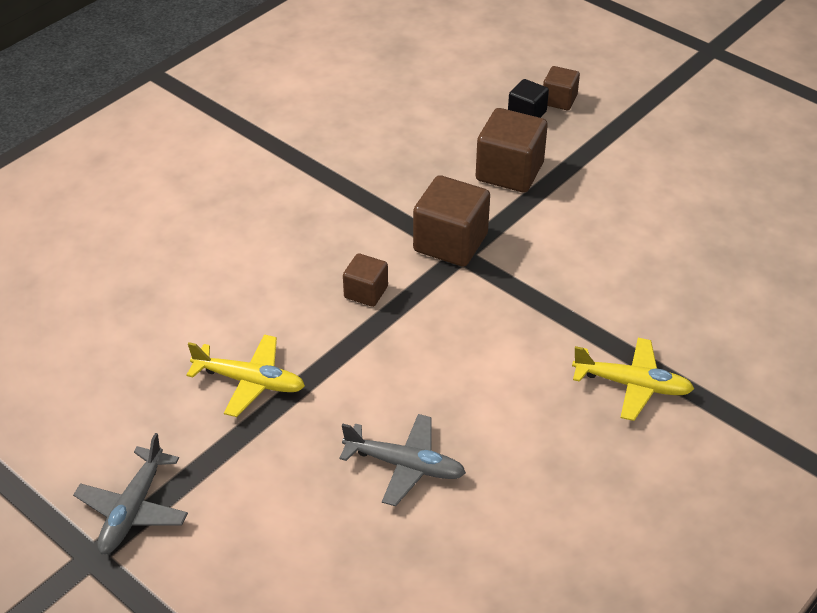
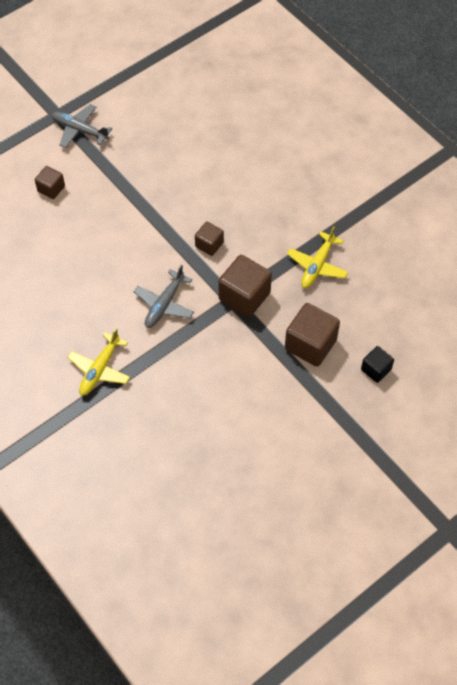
camera: 100 degrees right, 15 degrees up
yellow plane [186,334,305,417] -> yellow plane moved to [287,226,348,288]
grey plane [339,414,466,506] -> grey plane moved to [134,265,194,328]
brown cube [543,66,580,110] -> brown cube moved to [35,166,65,199]

